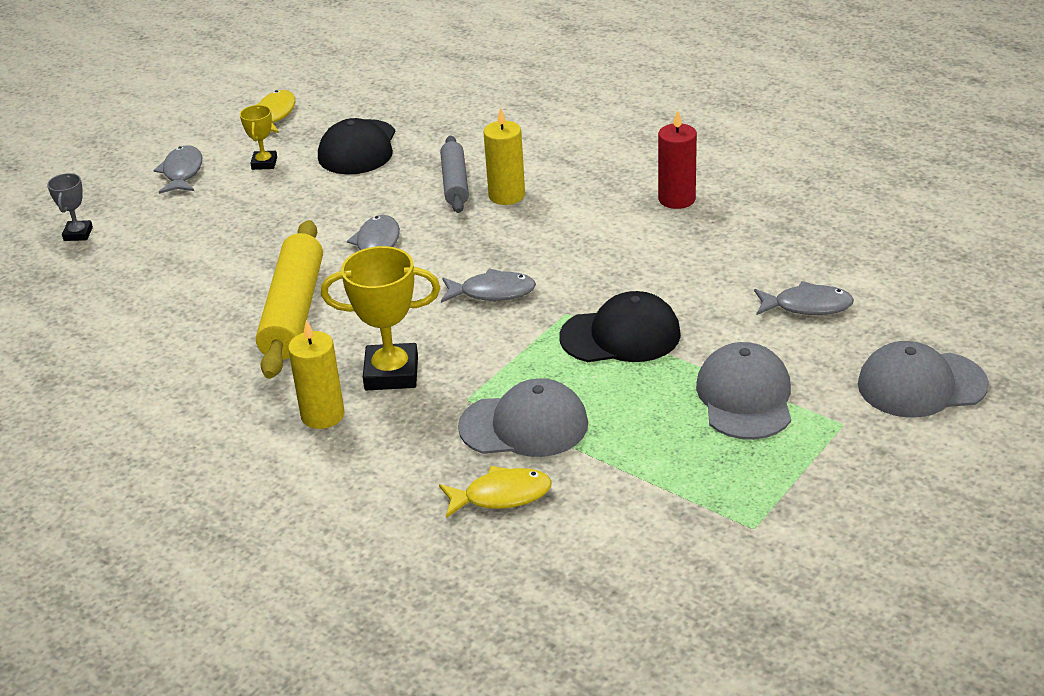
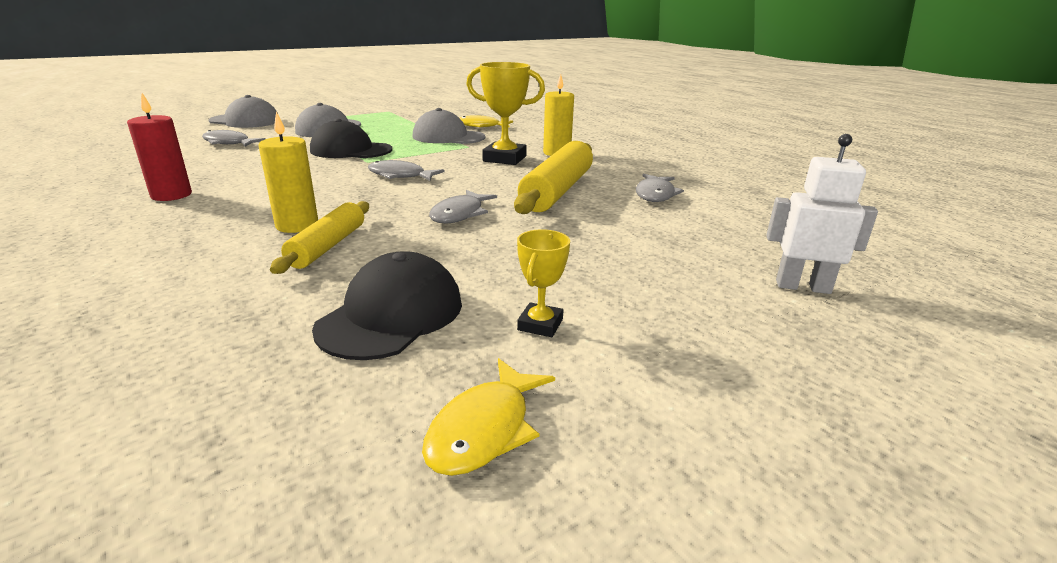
camera: 165 degrees left, 10 degrees down
grey trophy [47,173,93,241] -> white robot [766,134,878,294]
grey fish [154,145,202,194] -> grey fish moved to [636,174,684,202]
grey rolling pin [440,136,469,213] -> yellow rolling pin [270,201,369,274]

